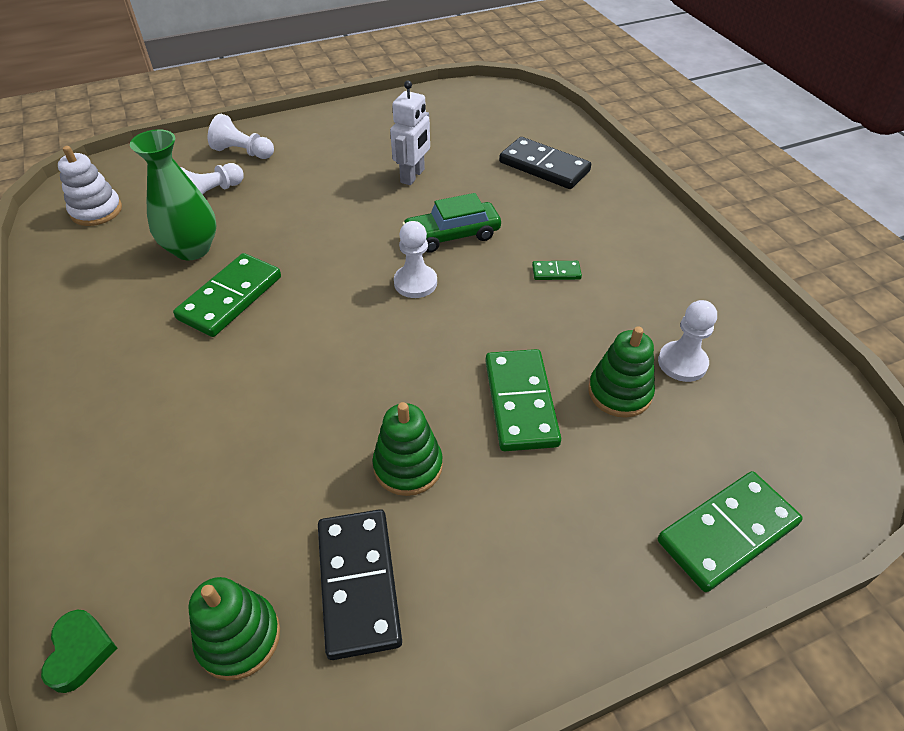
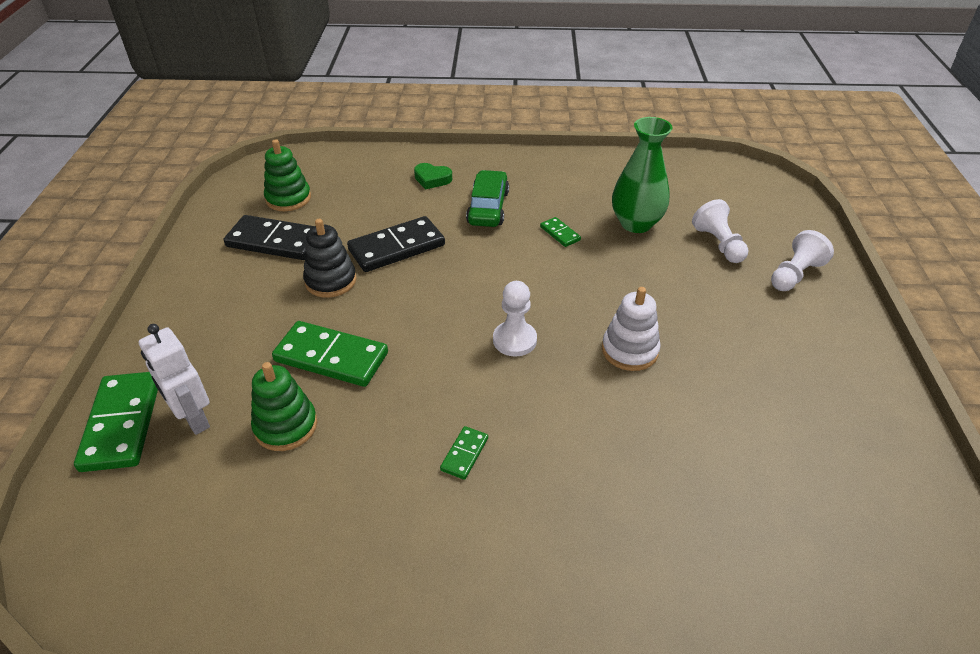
camera: 115 degrees right, 5 degrees down
green heart [41,610,117,693] -> green heart moved to [414,163,452,190]
white stacking toy [58,146,122,226] -> white stacking toy moved to [602,287,661,371]
green domino [173,253,281,337] -> green domino [540,217,581,247], size x0.48
green stacking toy [372,402,443,496] -> black stacking toy [303,219,357,298]
white robot [390,81,430,185] -> white robot moved to [139,324,210,435]
green car [402,193,501,253] -> green car moved to [466,170,509,227]
black domino [499,137,591,189] -> black domino moved to [347,216,445,272]
white pawn [658,300,717,382] -> none

